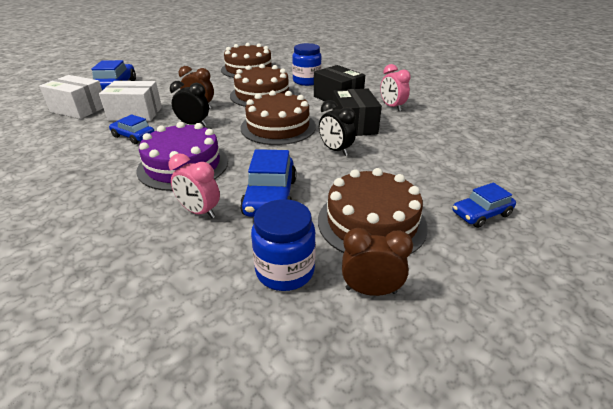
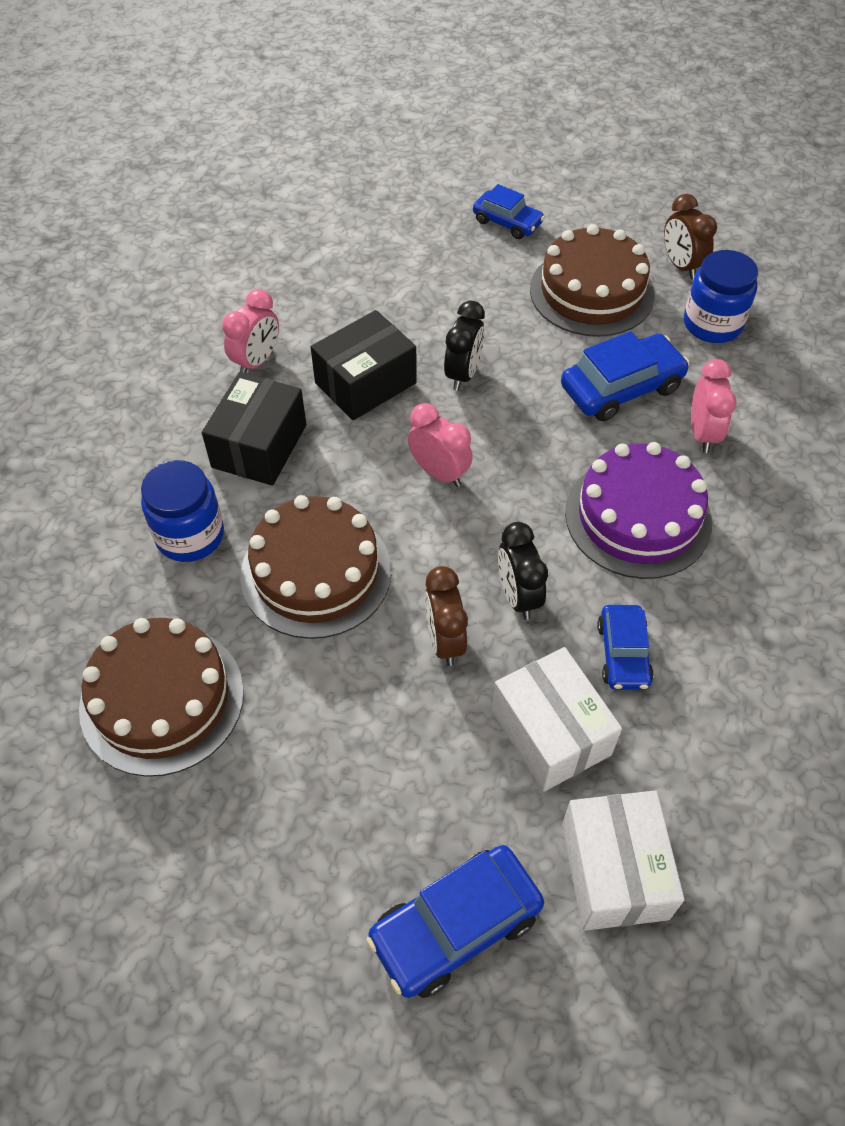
camera: 120 degrees left, 20 degrees up
brown cake [240,90,316,145] -> pink clock [408,403,473,487]

